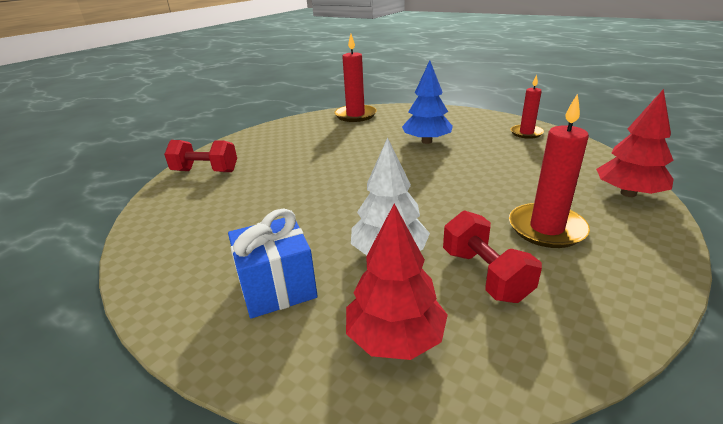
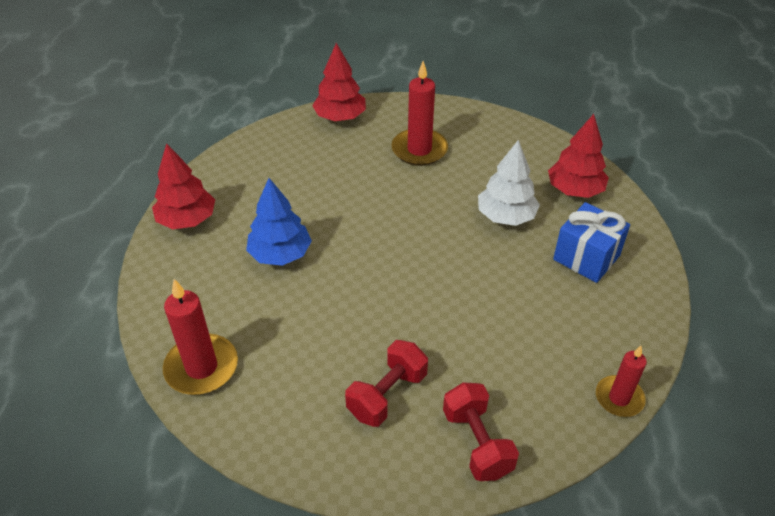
camera: 120 degrees left, 15 degrees up
red dumbbell [443,210,542,303] -> red dumbbell moved to [345,340,428,427]
red candle [511,75,544,139] -> red candle moved to [596,346,647,417]
none -> red tree [152,143,215,229]

